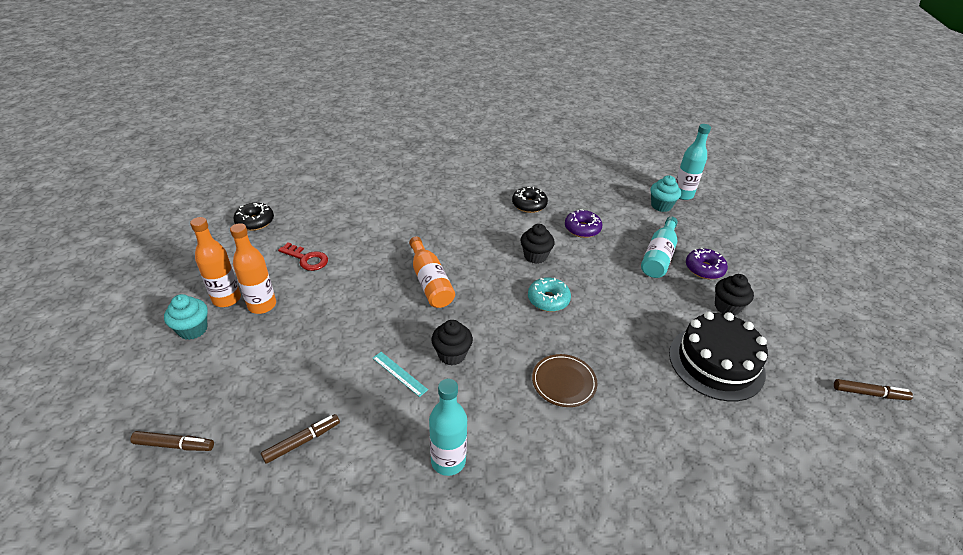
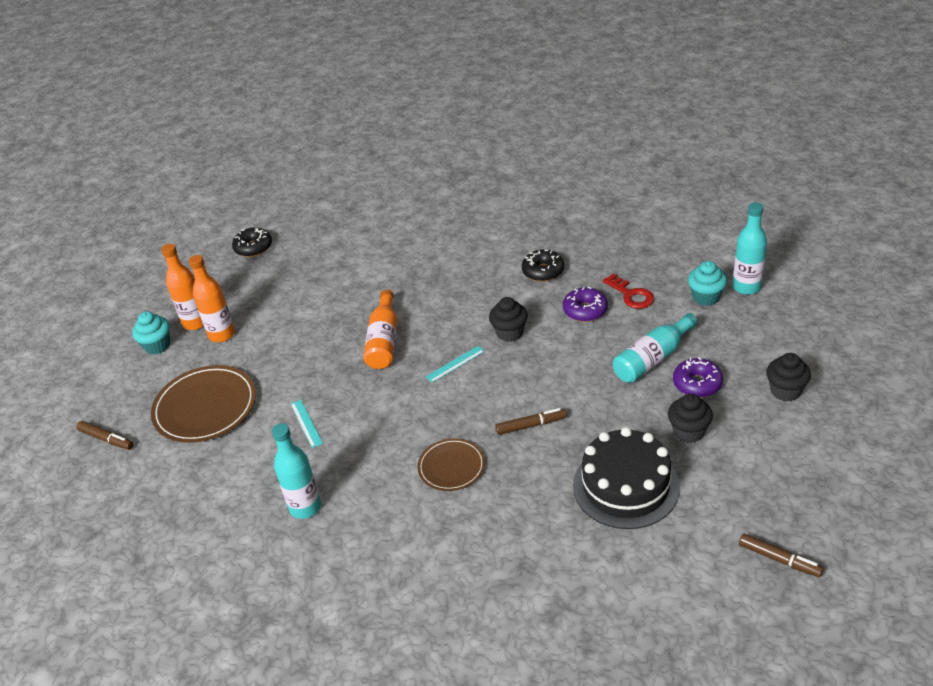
camera: 30 degrees right, 0 degrees up
brown marker [261,414,340,464] -> brown marker moved to [495,408,567,435]
red key [278,242,328,271] -> red key moved to [602,273,654,309]
black cupcake [431,320,473,365] -> black cupcake moved to [766,353,811,402]
turquoise donut [528,277,571,312] -> none
none -> brown plate [151,365,256,443]
none -> turquoise ruler [426,346,485,383]

